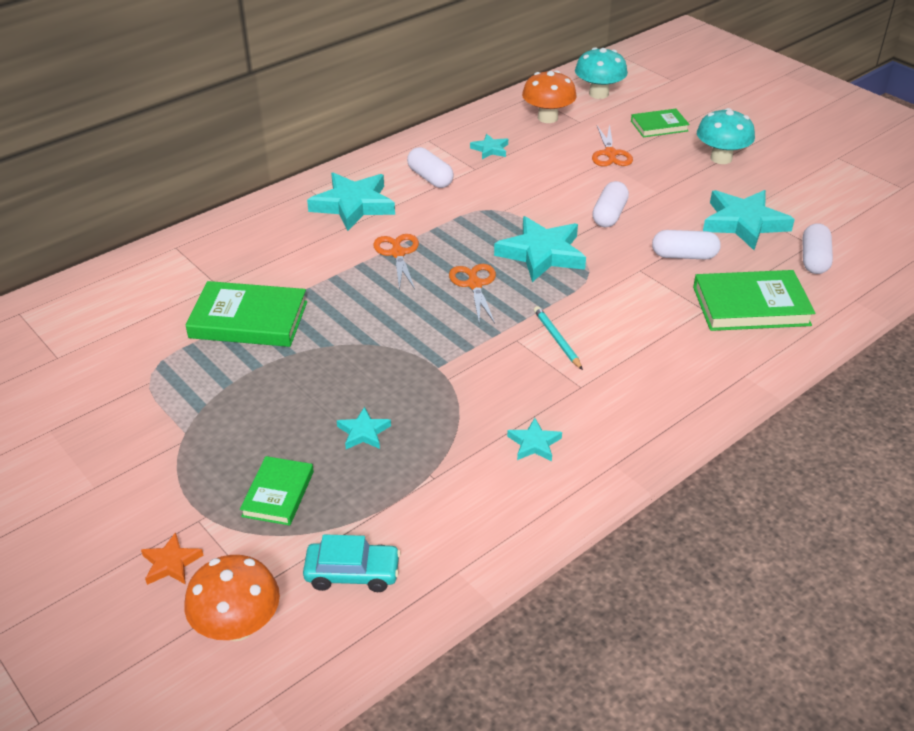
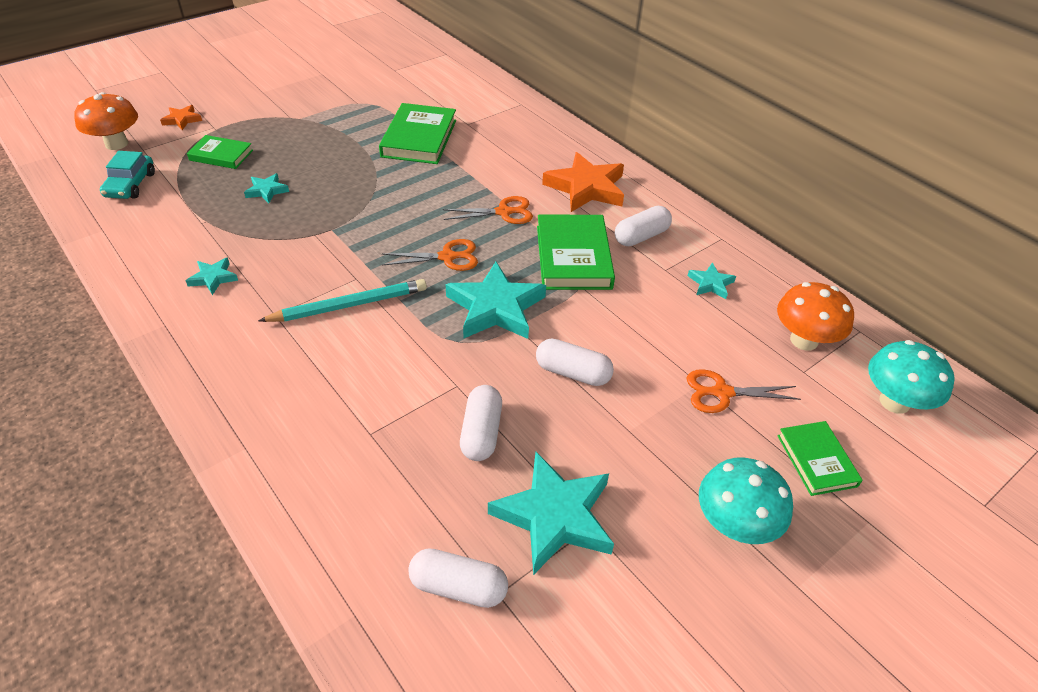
camera: 90 degrees right, 5 degrees up
turquoise star [307,173,395,231] -> orange star [542,152,624,212]
turquoise pencil [534,306,583,370] -> turquoise pencil [258,279,427,322], size x1.62
green book [693,270,815,331] -> green book moved to [537,215,615,290]

